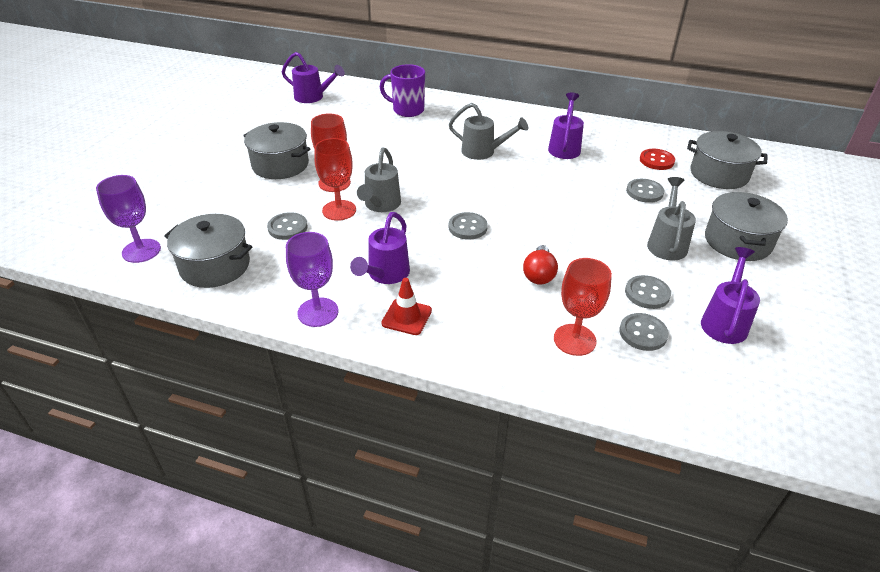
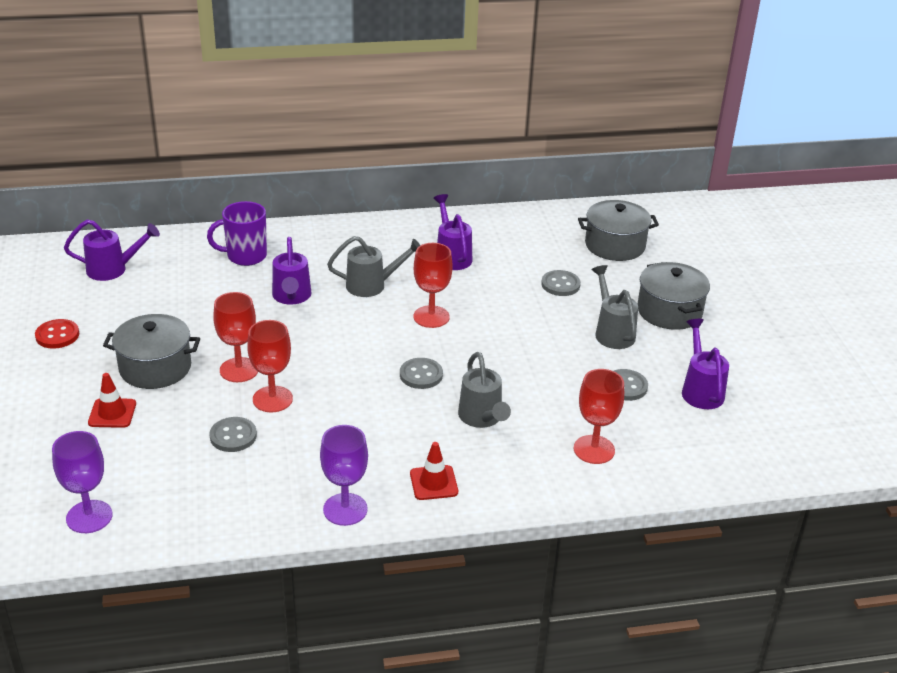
camera: 30 degrees left, 5 degrees down
grey pot [164,214,252,288] -> none
purple watering can [350,212,410,284] -> purple watering can moved to [272,237,311,305]
grey watering can [357,147,401,212] -> grey watering can moved to [458,352,511,428]
red light bulb [523,245,558,285] -> none
grey button [619,313,669,351] -> none
red button [640,149,675,170] -> red button moved to [35,319,79,349]
none -> red traffic cone [88,373,136,428]
none -> red goblet [413,243,452,328]

